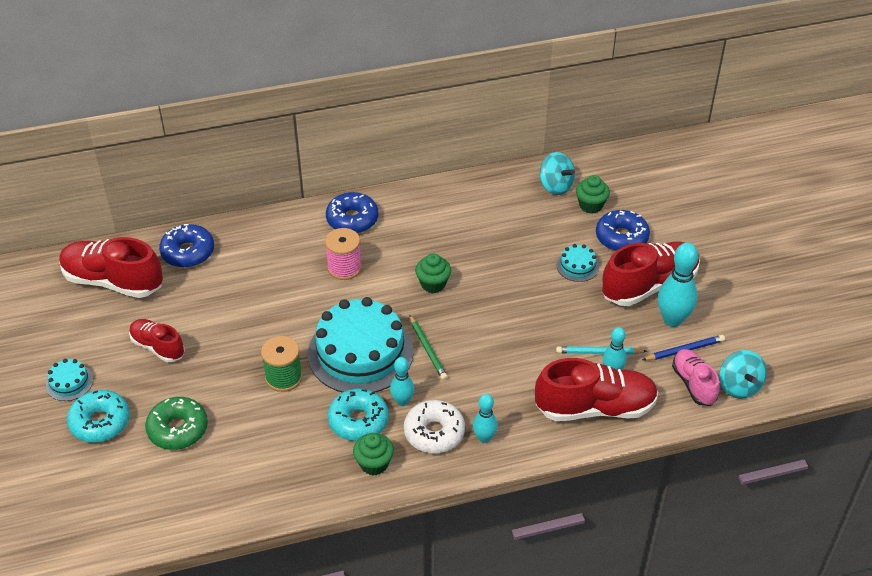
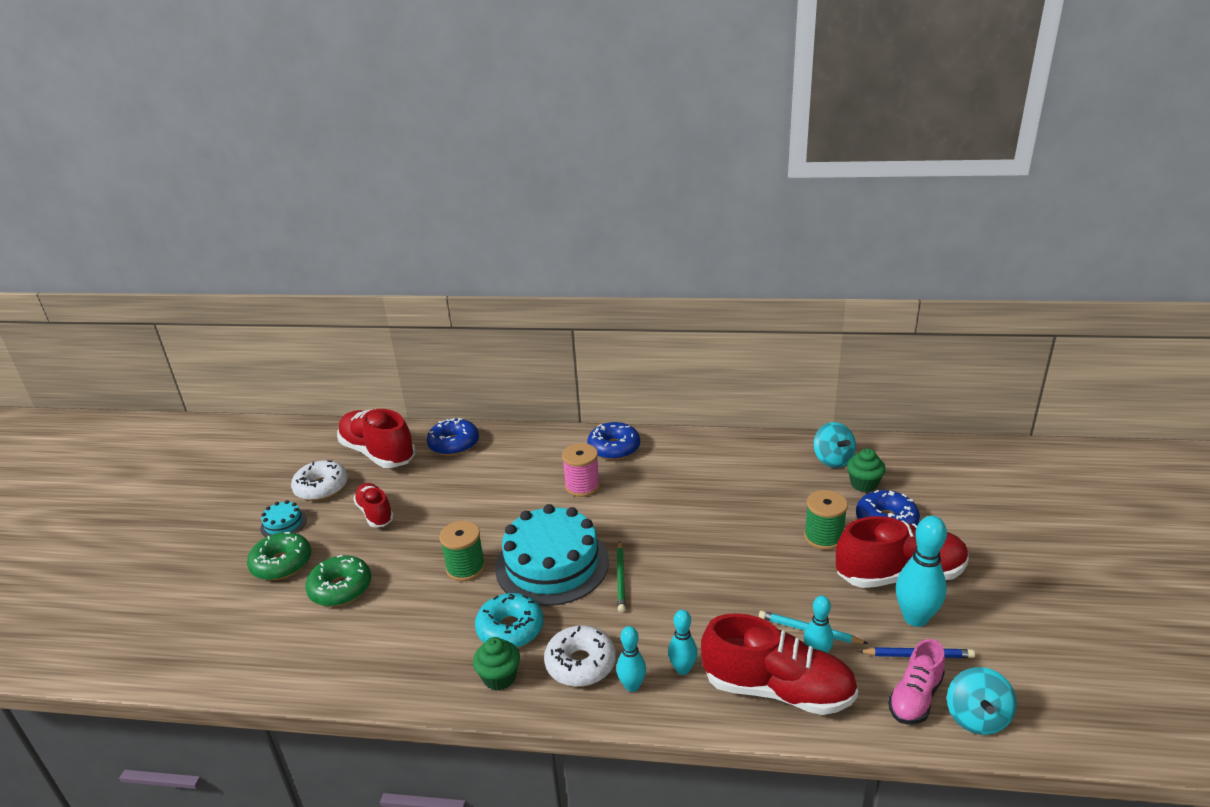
camera: 25 degrees right, 15 degrees down
turquoise donut [67,390,130,443] -> green donut [247,532,311,580]
turquoise bowling pin [390,357,414,406] -> turquoise bowling pin moved to [668,610,698,675]
green cupcake [415,253,451,293] -> none
turquoise cake [557,244,599,282] -> green spool [804,490,848,550]
pink shoe [672,349,720,406] -> pink shoe turned 150 degrees counterclockwise [888,639,945,724]
none -> white donut [291,460,348,501]

